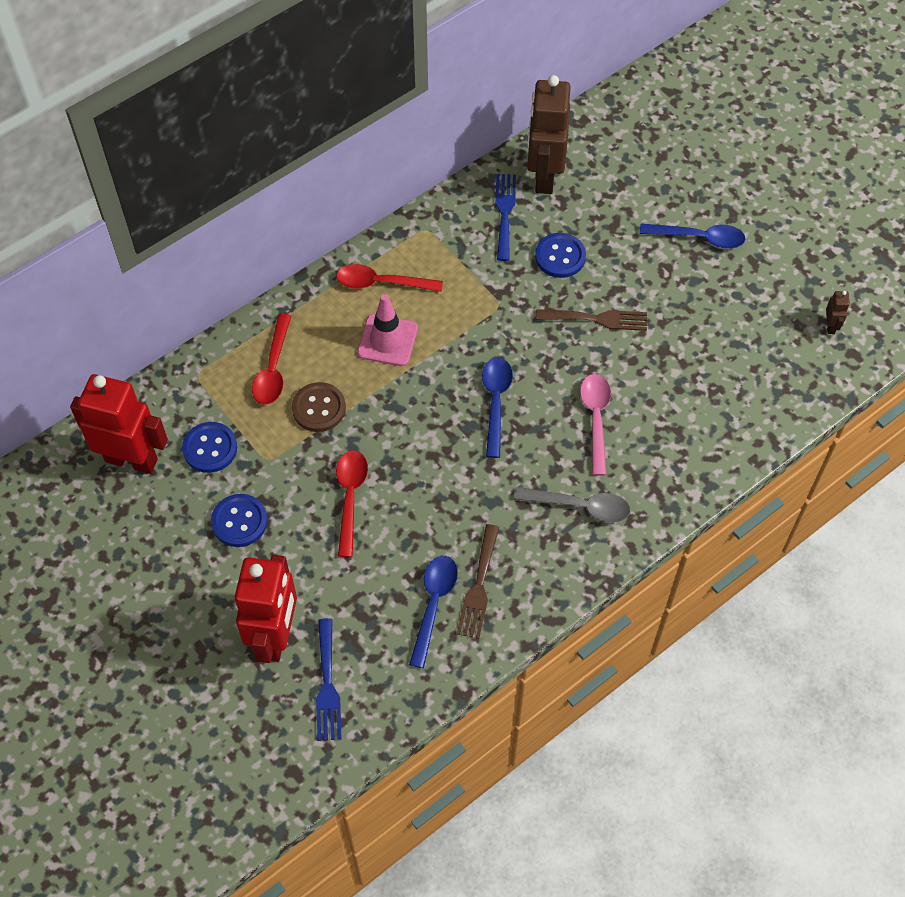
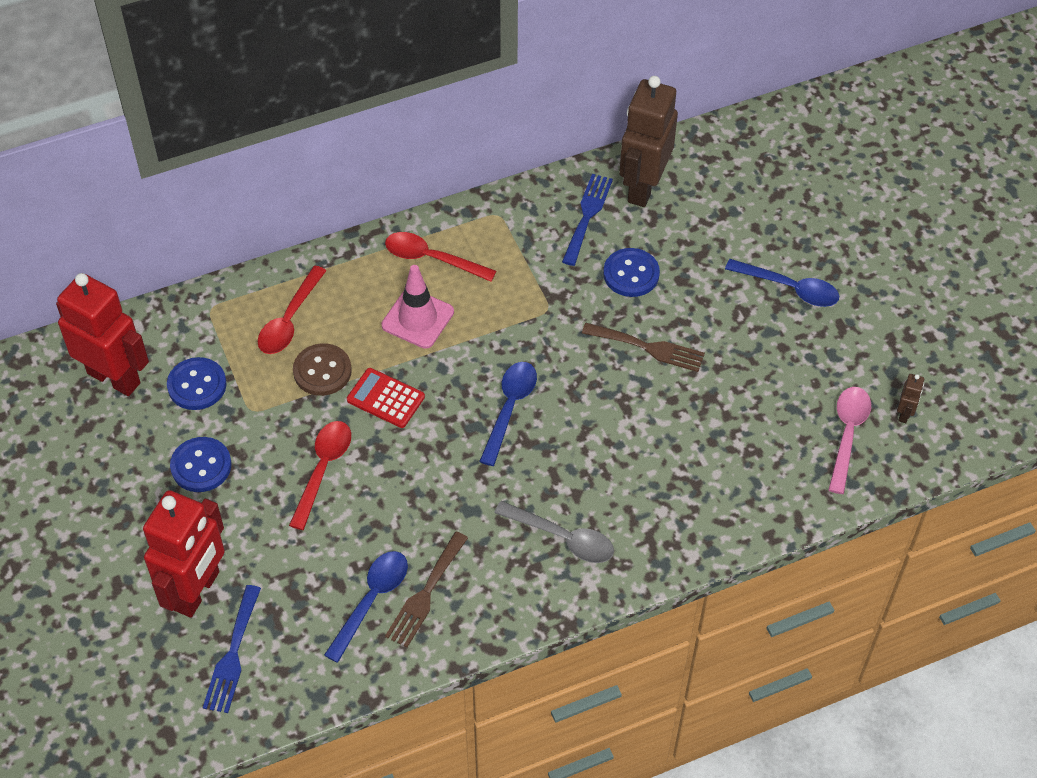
camera: 15 degrees right, 5 degrees down
pink spoon [580,374,611,476] -> pink spoon moved to [828,387,871,494]
none -> red calculator [347,368,425,428]

